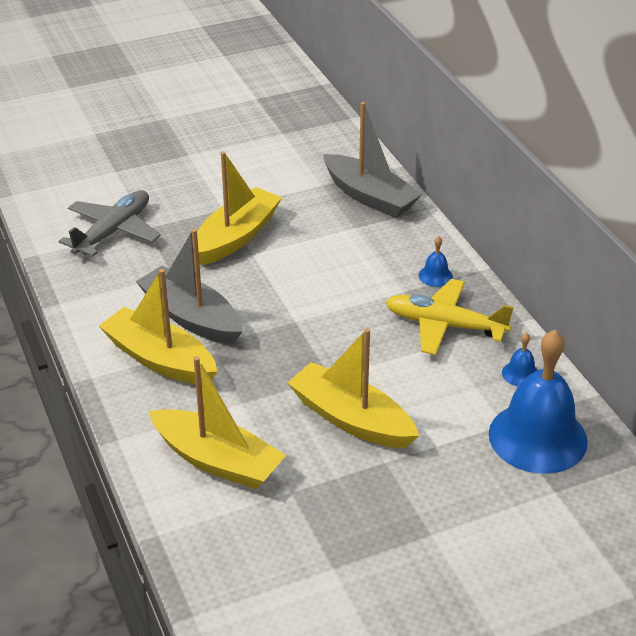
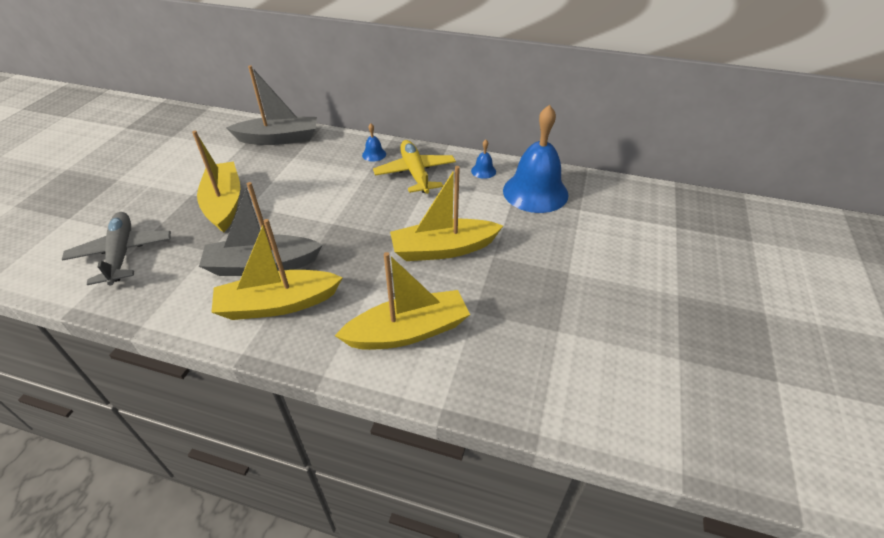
camera: 50 degrees left, 5 degrees up
yellow plane [386,279,514,355] -> yellow plane turned 105 degrees clockwise [373,140,456,194]

